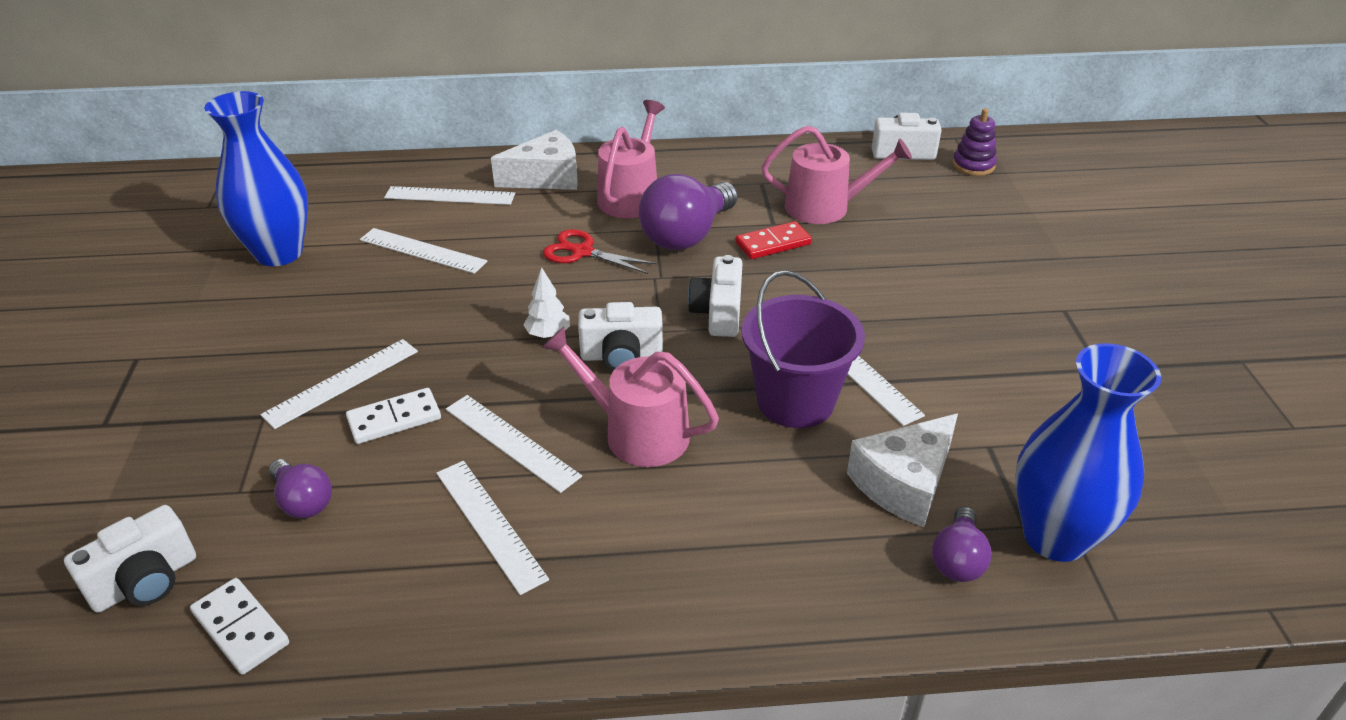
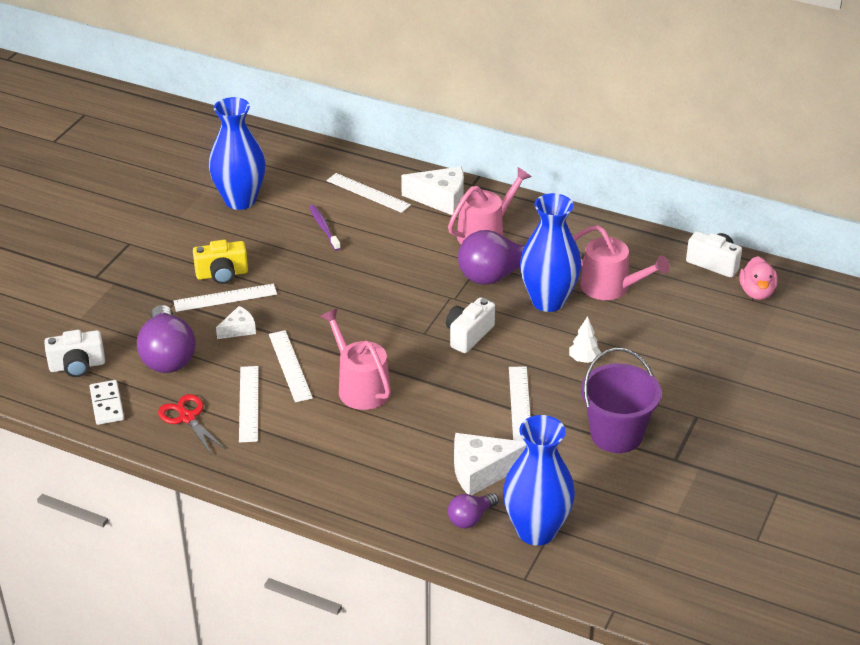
camera: 30 degrees right, 0 degrees up
purple light bulb [269,459,332,518] -> purple light bulb [137,305,196,373], size x1.87
white domino [346,388,441,444] -> white cheese [216,306,256,339]
white ruler [360,228,487,274] -> purple toothbrush [309,205,341,251]
white tree [523,267,570,338] -> white tree moved to [569,316,601,363]
red scissors [543,229,657,274] -> red scissors moved to [158,394,226,454]
white camera [578,302,663,371] -> none
red domino [735,221,812,259] -> blue vase [520,193,581,312]
purple bucket [742,270,865,428] -> purple bucket moved to [581,348,661,453]
purple stacking toy [952,108,997,176] -> pink duck [739,256,778,300]
none -> yellow camera [193,240,248,284]

